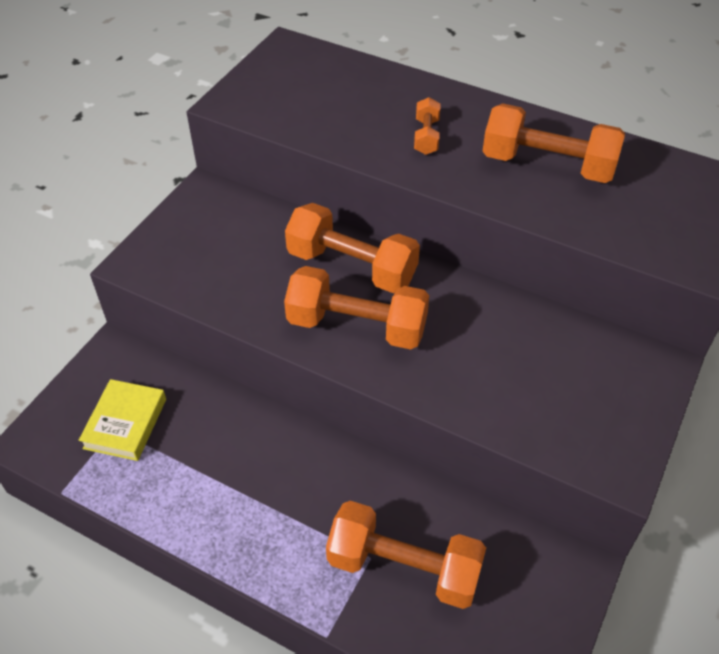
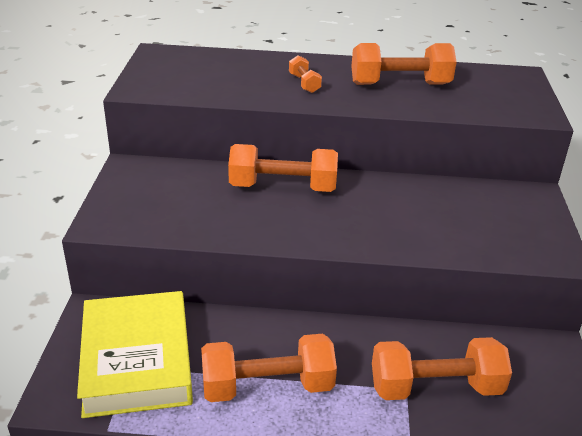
camera: 25 degrees left, 15 degrees down
yellow book [79,379,166,461] -> yellow book [77,291,193,418], size x1.84
orange dumbbell [284,266,429,350] -> orange dumbbell moved to [201,334,337,402]

